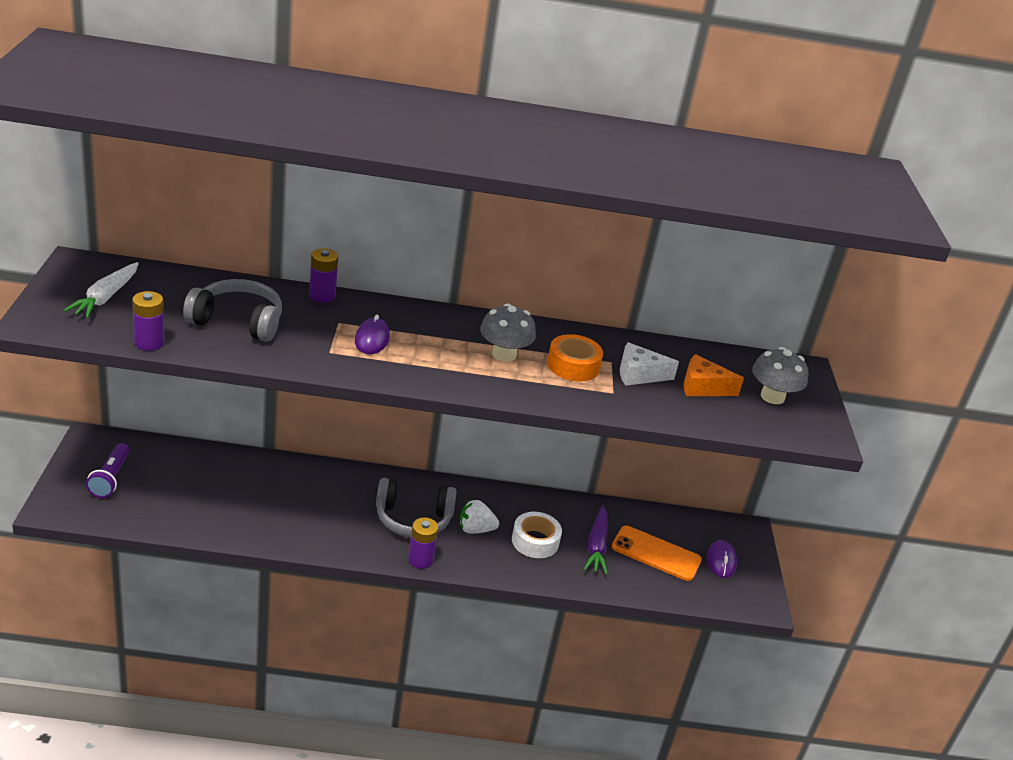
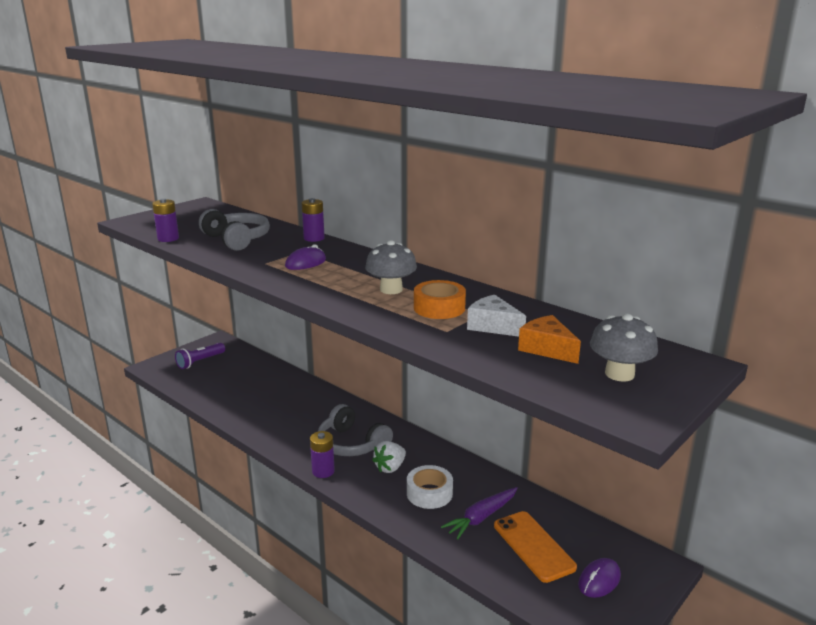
camera: 45 degrees right, 10 degrees down
white carrot [63,262,139,318] -> none
white strawberry [460,499,499,534] -> white strawberry turned 90 degrees counterclockwise [372,441,406,473]

